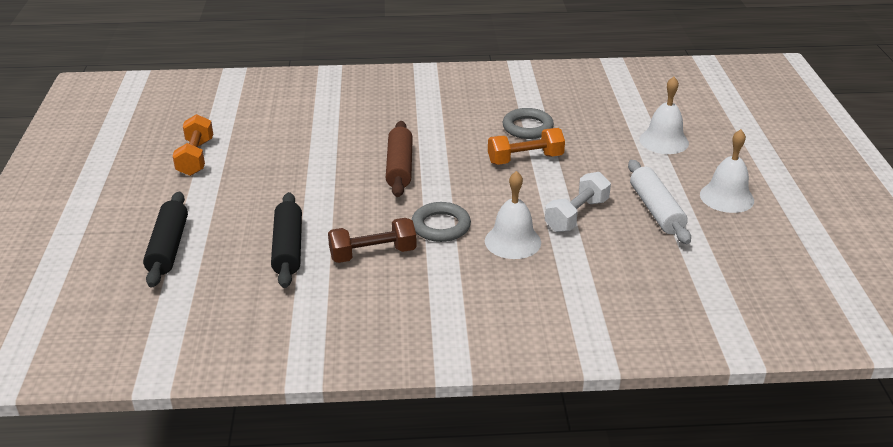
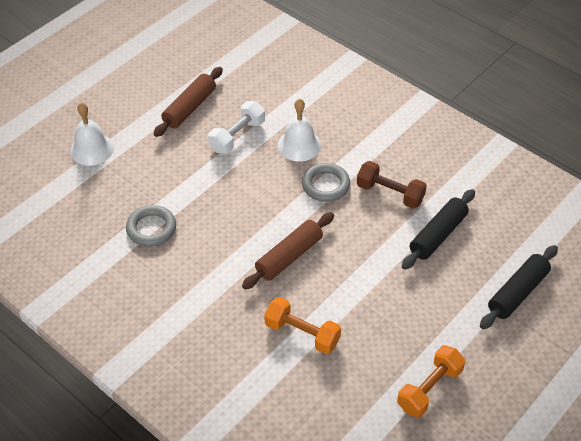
camera: 135 degrees left, 15 degrees up
orange dumbbell [488,128,565,165] -> orange dumbbell moved to [264,297,341,354]
white dumbbell [545,172,611,232] -> white dumbbell turned 45 degrees counterclockwise [208,101,265,154]
white rolling pin [628,160,691,244] -> brown rolling pin [154,67,223,137]
white bell [700,129,754,213] -> none

